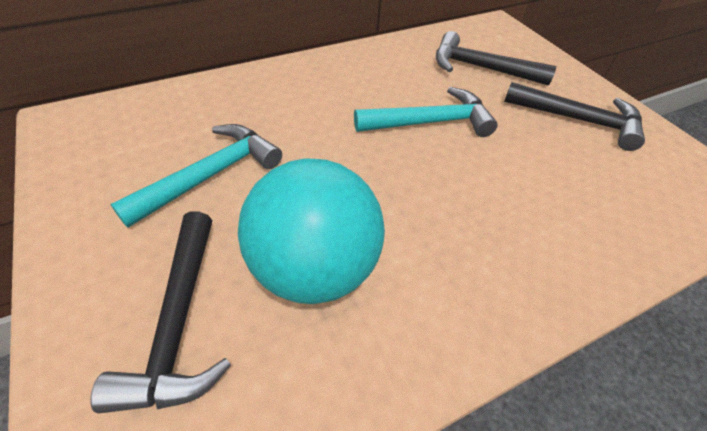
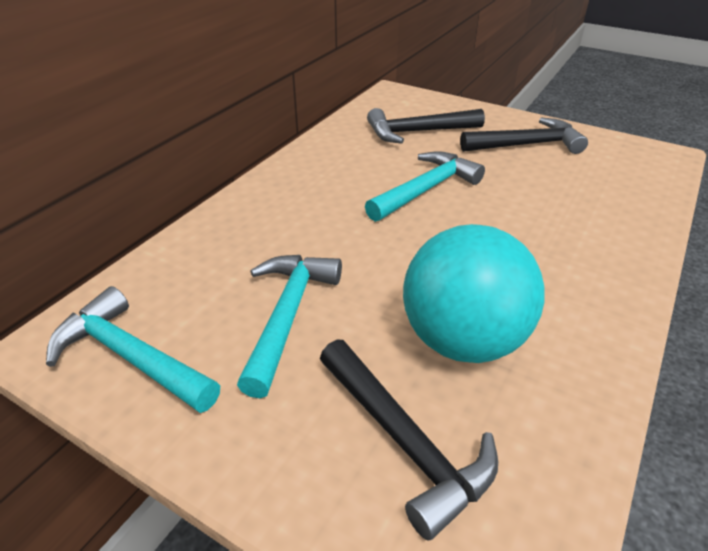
camera: 30 degrees left, 10 degrees down
none -> turquoise hammer [46,286,220,413]

